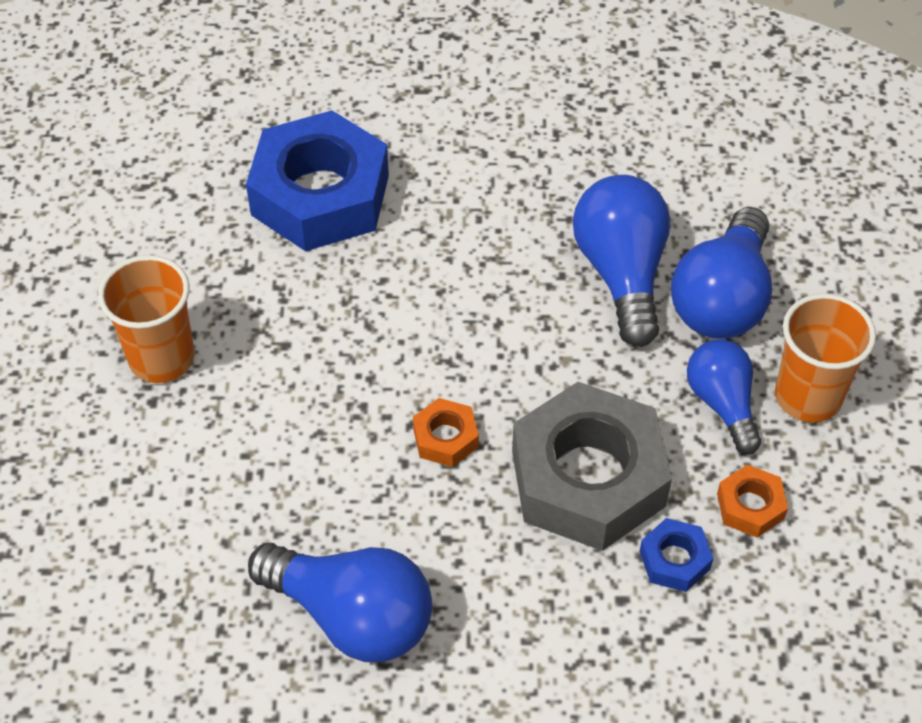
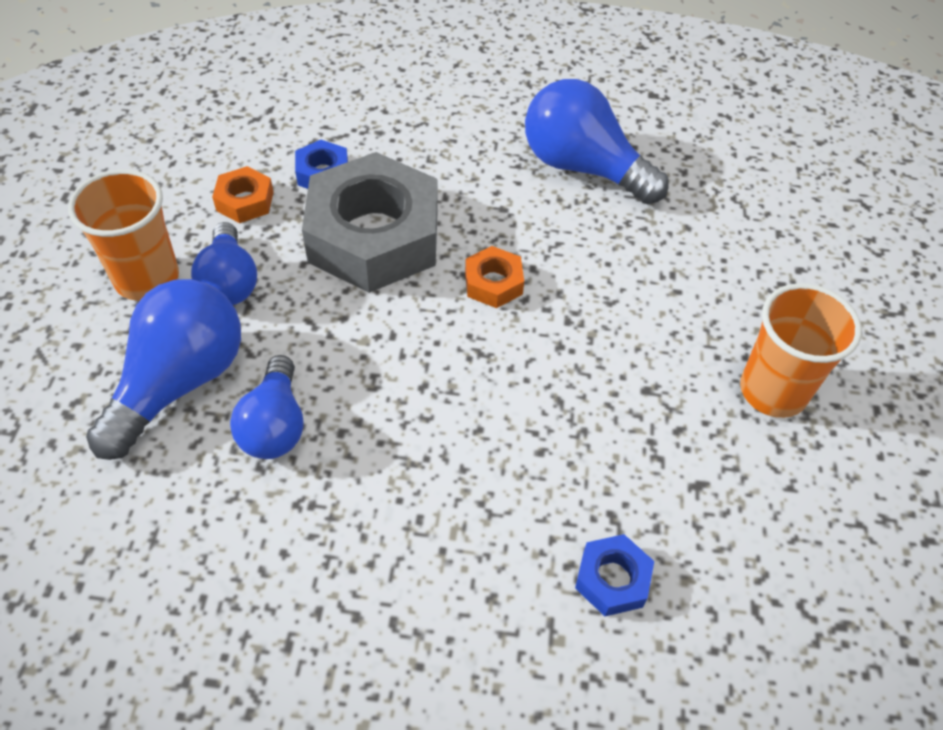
camera: 175 degrees left, 0 degrees up
blue nut [246,110,389,251] -> blue nut [575,534,654,616], size x0.43
blue light bulb [573,175,670,347] -> blue light bulb [230,355,304,459], size x0.64

